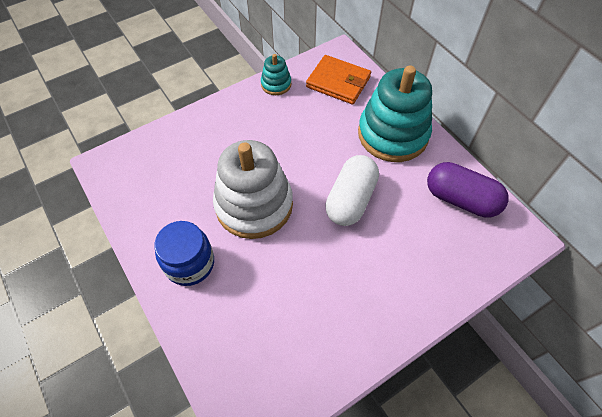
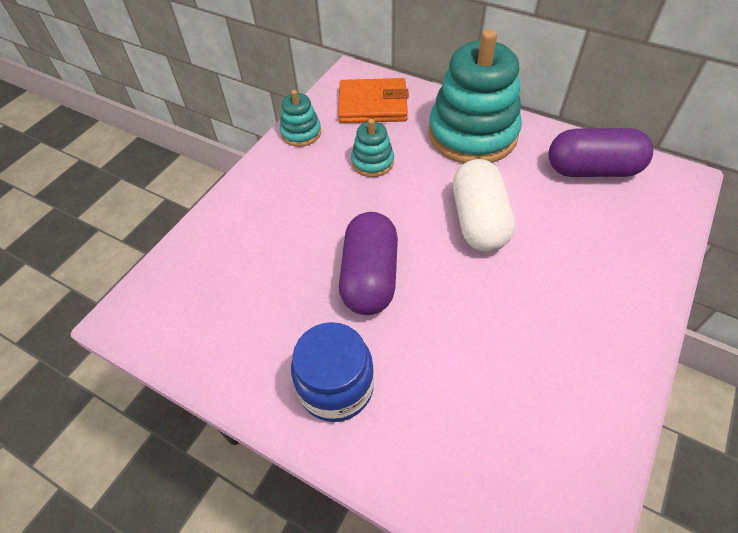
camera: 25 degrees left, 5 degrees down
white stacking toy [213,140,293,239] -> purple capsule [339,212,398,315]
none -> turquoise stacking toy [351,119,394,177]

